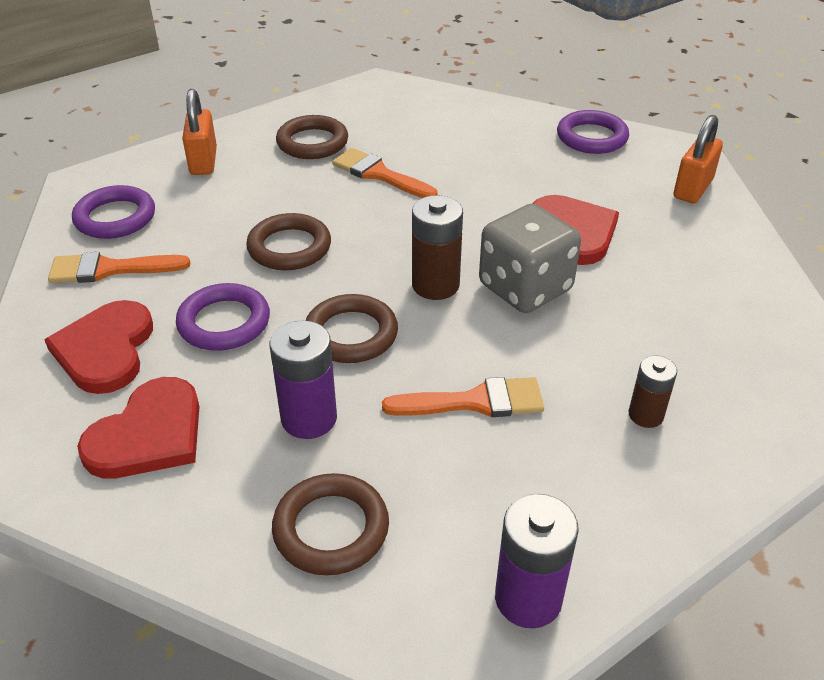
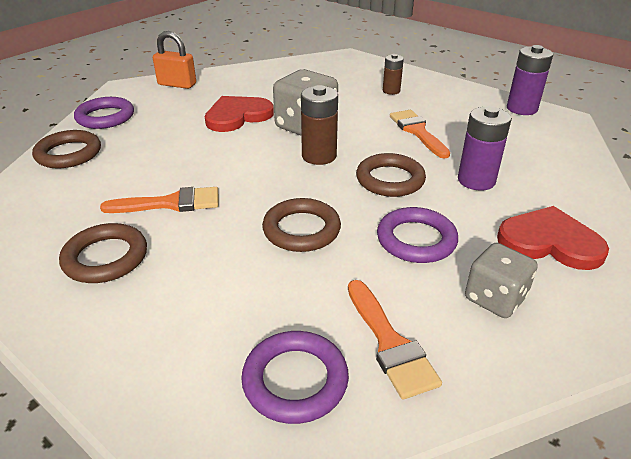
camera: 105 degrees left, 5 degrees down
red heart [44,300,153,394] -> grey dice [465,243,538,318]
orange padlock [182,89,217,175] -> none
brown ring [272,473,389,576] -> brown ring moved to [32,130,101,168]
orange brush [332,148,438,198] -> orange brush turned 120 degrees counterclockwise [100,187,219,213]

